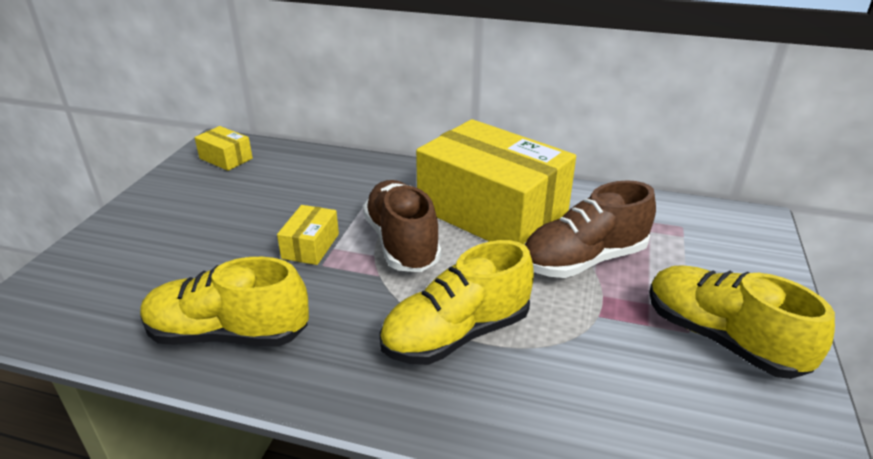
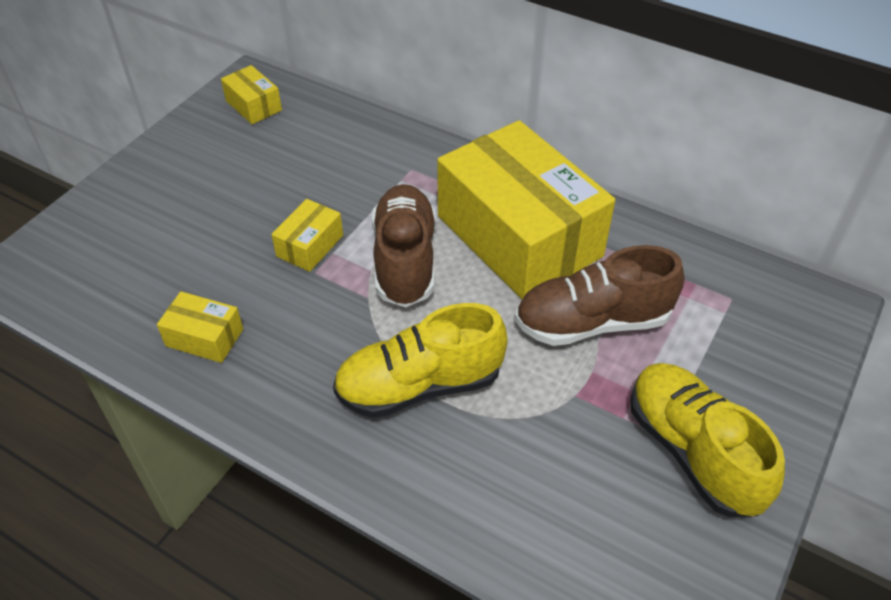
camera: 15 degrees right, 15 degrees up
yellow shoe [140,257,309,347] -> yellow box [157,291,243,363]

